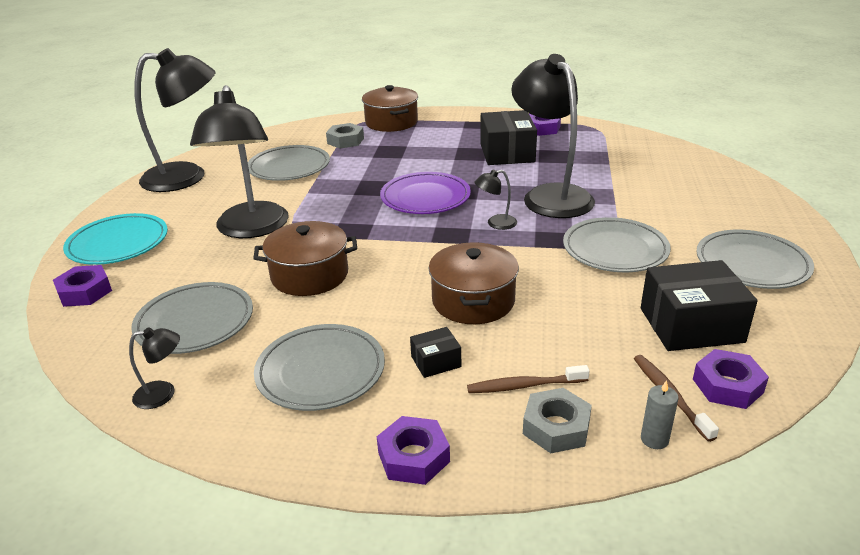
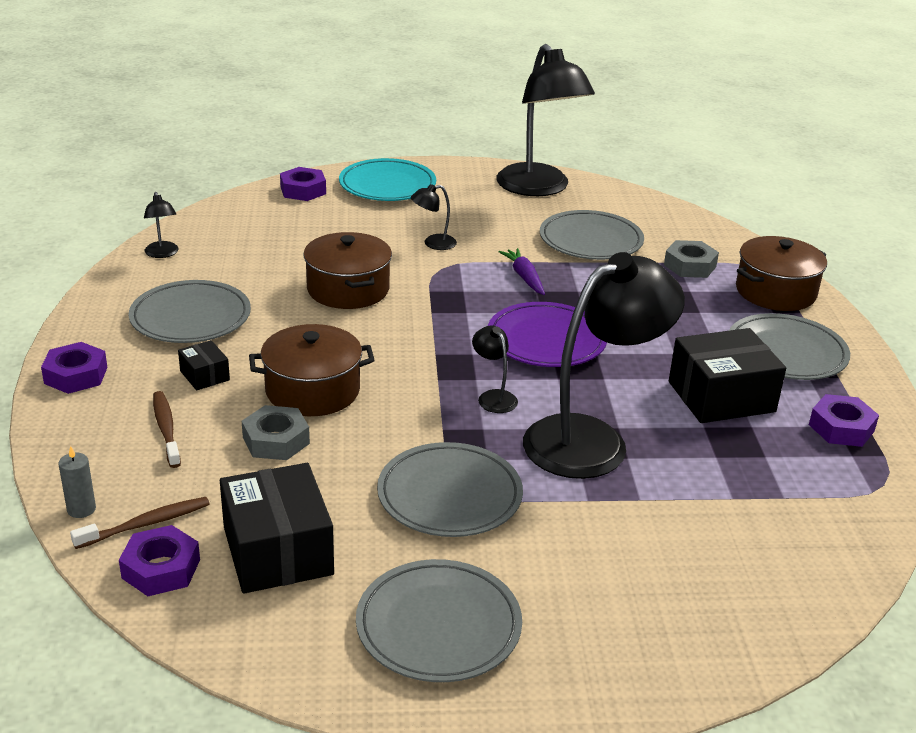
camera: 75 degrees right, 0 degrees up
grey plate [131,282,253,354] -> grey plate moved to [729,313,850,380]
black lamp [190,85,289,238] -> black lamp [411,184,457,250], size x0.40
grey nut [523,388,592,453] -> grey nut moved to [242,405,310,460]
none -> purple carrot [498,248,545,295]

